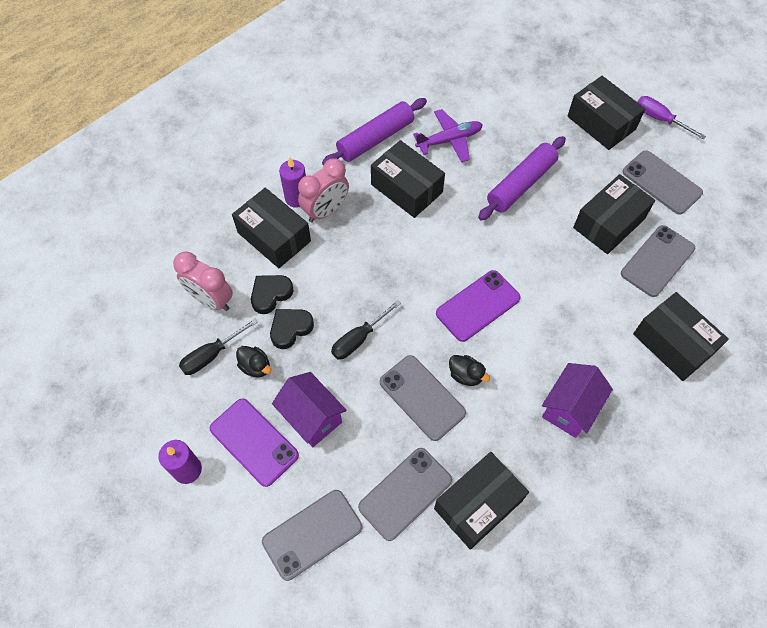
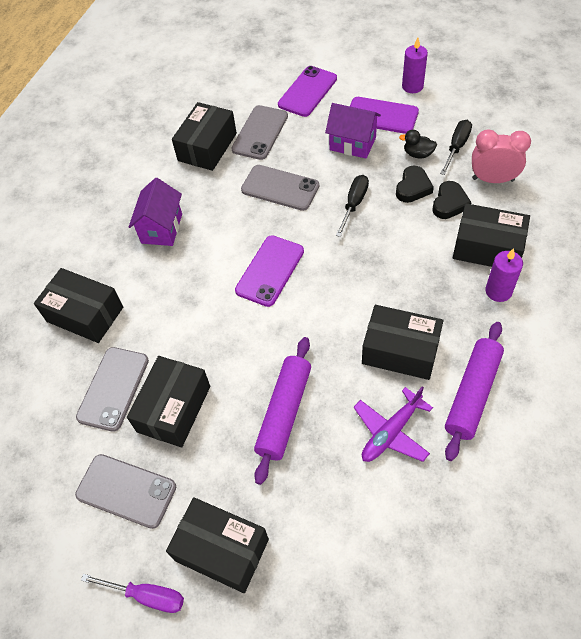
camera: 160 degrees right, 5 degrees down
grey phone [262,490,362,581] -> purple phone [278,66,337,117]
pink clock [298,158,349,222] -> none
black duck [449,355,490,386] -> none

